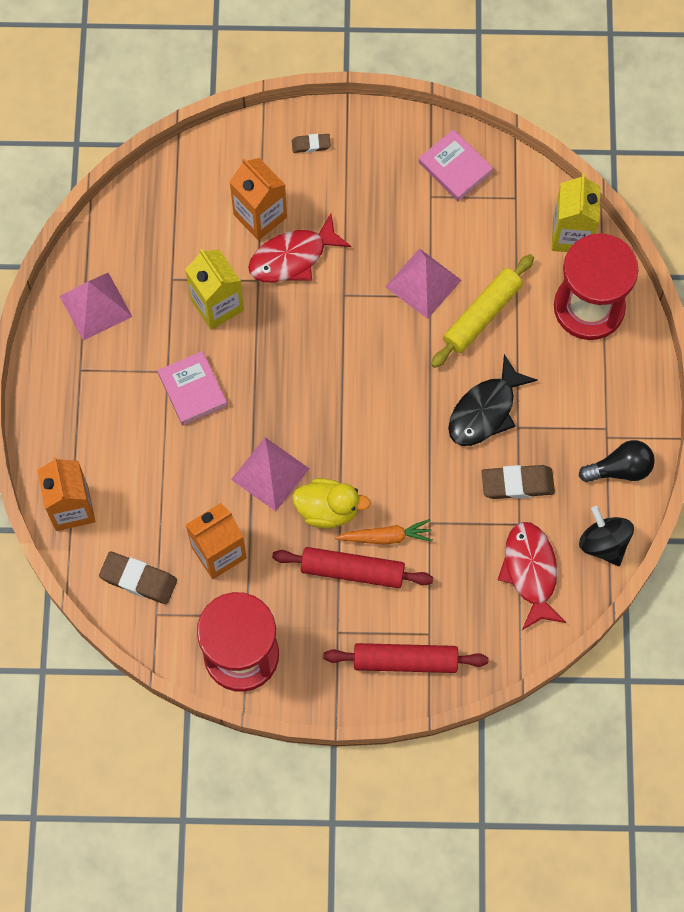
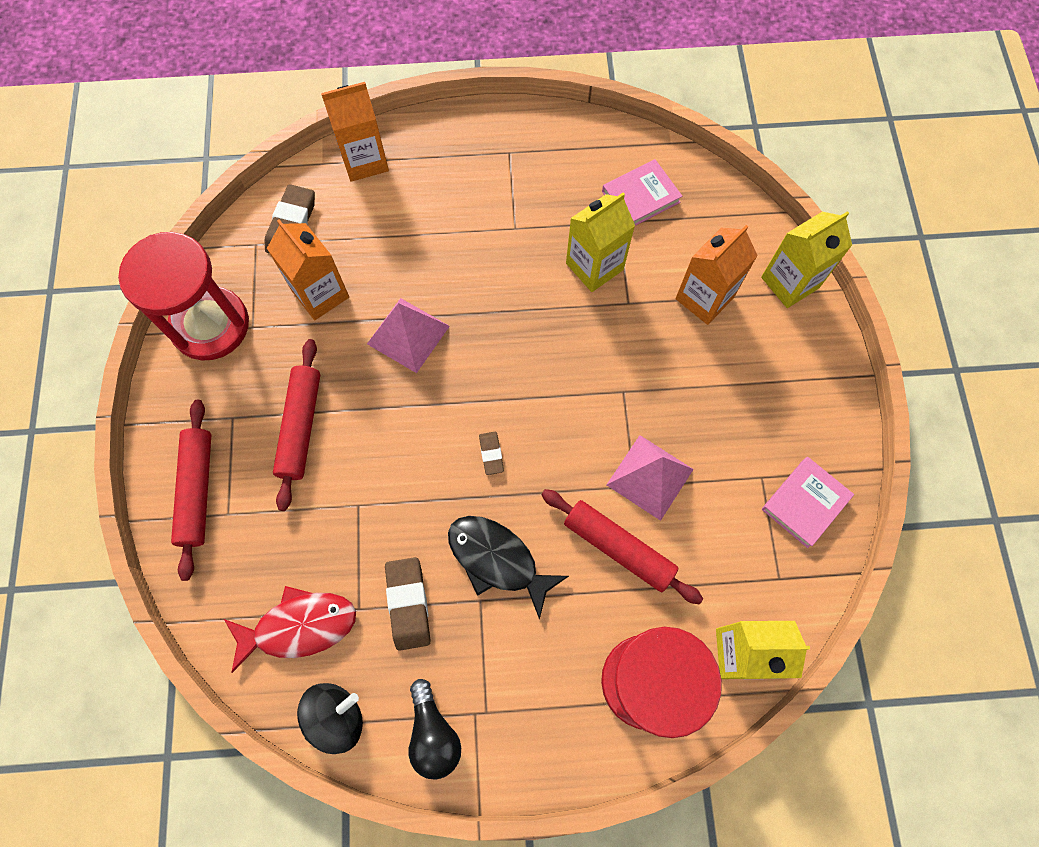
camera: 85 degrees right, 0 degrees up
pink pyramid [60,273,132,341] -> none
pink book [158,351,228,425] -> pink book moved to [602,159,682,226]
red fish [248,213,351,282] -> none
brown eraser [292,134,331,153] -> brown eraser moved to [479,432,504,475]
yellow duck [292,478,371,529] -> none
orange carrot [335,519,433,545] -> none
yellow rolling pin [431,254,534,368] -> red rolling pin [541,489,703,605]
none -> yellow carton [761,211,852,308]

